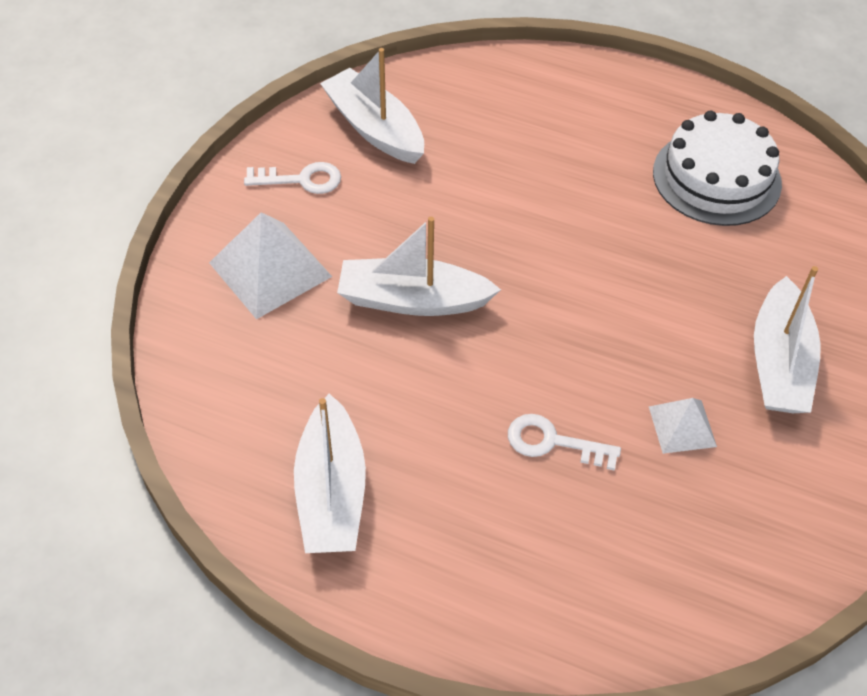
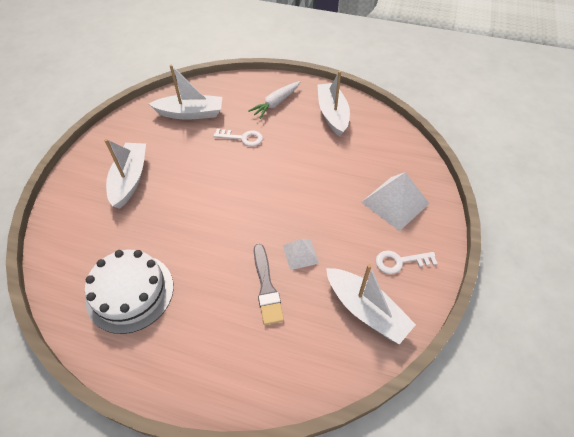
camera: 175 degrees right, 0 degrees up
white boat [337,217,501,316] -> white boat moved to [149,65,222,120]
white pyramid [649,398,717,454] -> white pyramid moved to [283,239,319,270]
none -> white carrot [248,81,300,119]
none -> grey brush [254,244,284,325]

